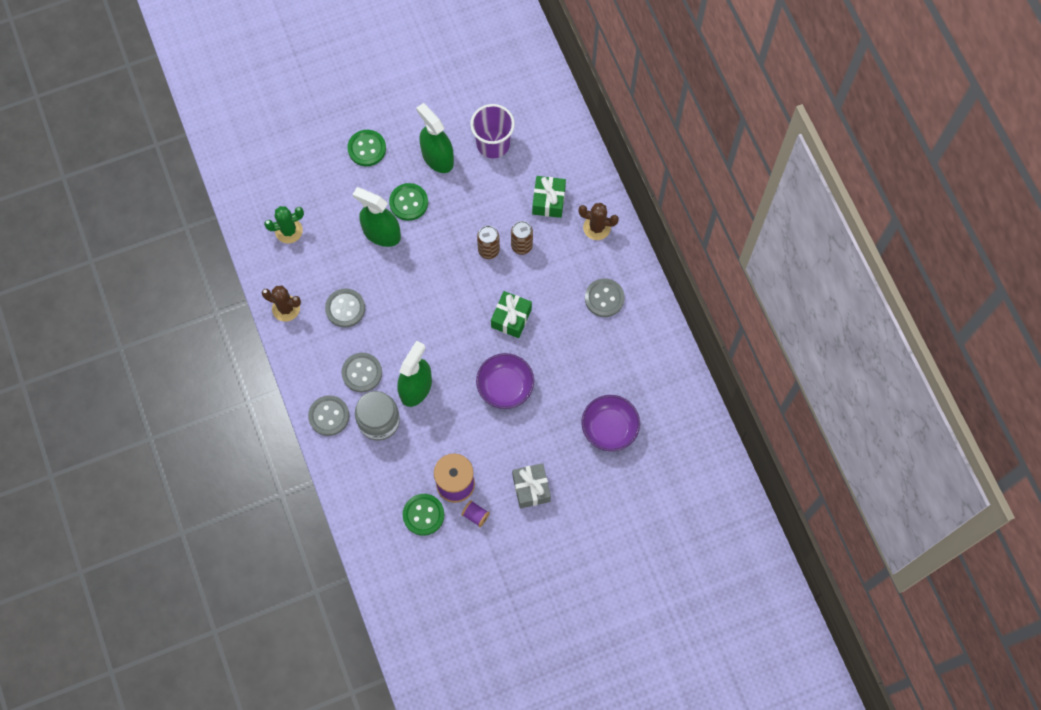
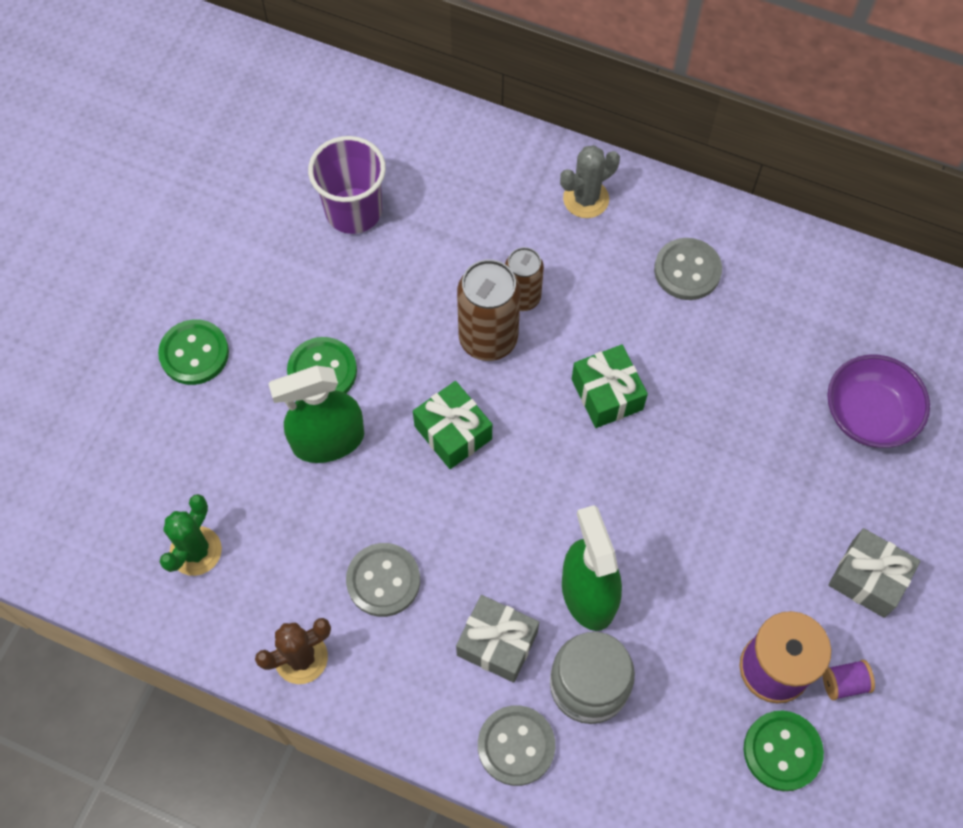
camera: 45 degrees left, 5 degrees down
grey button [341,353,382,392] -> grey gift [456,595,539,683]
green spray bottle [416,103,454,173] -> none
purple bowl [476,353,534,409] -> none
brown can [477,226,500,259] -> brown can [457,259,521,361], size x1.57
green gift [532,176,566,218] -> green gift moved to [413,381,492,469]
brown cactus [578,203,619,240] -> grey cactus [560,145,620,218]

